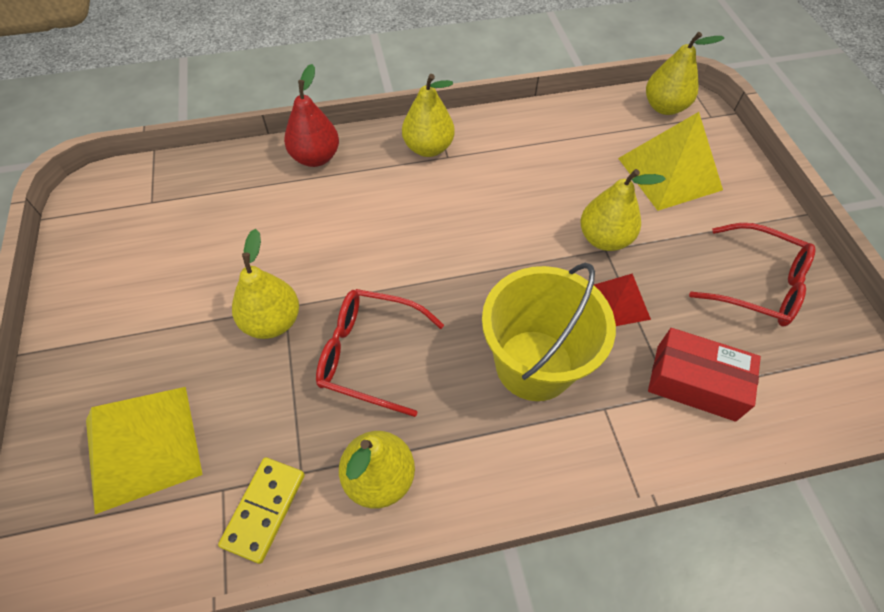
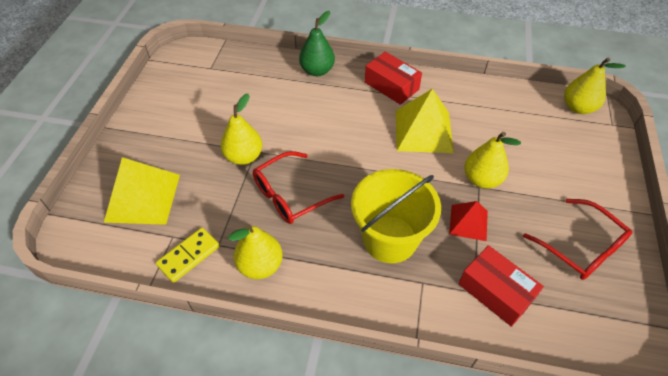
camera: 25 degrees right, 5 degrees down
red pear [284,64,339,167] -> green pear [299,11,335,76]
red glasses [316,289,444,417] -> red glasses turned 75 degrees counterclockwise [253,151,344,224]
yellow pear [402,74,455,157] -> red box [365,52,422,105]
yellow pyramid [618,112,723,211] -> yellow pyramid moved to [396,88,454,153]

